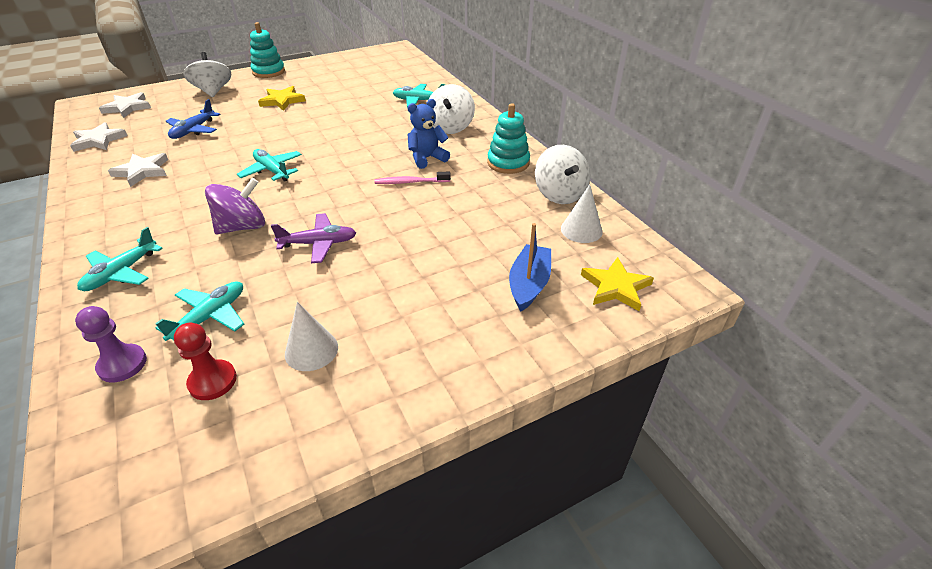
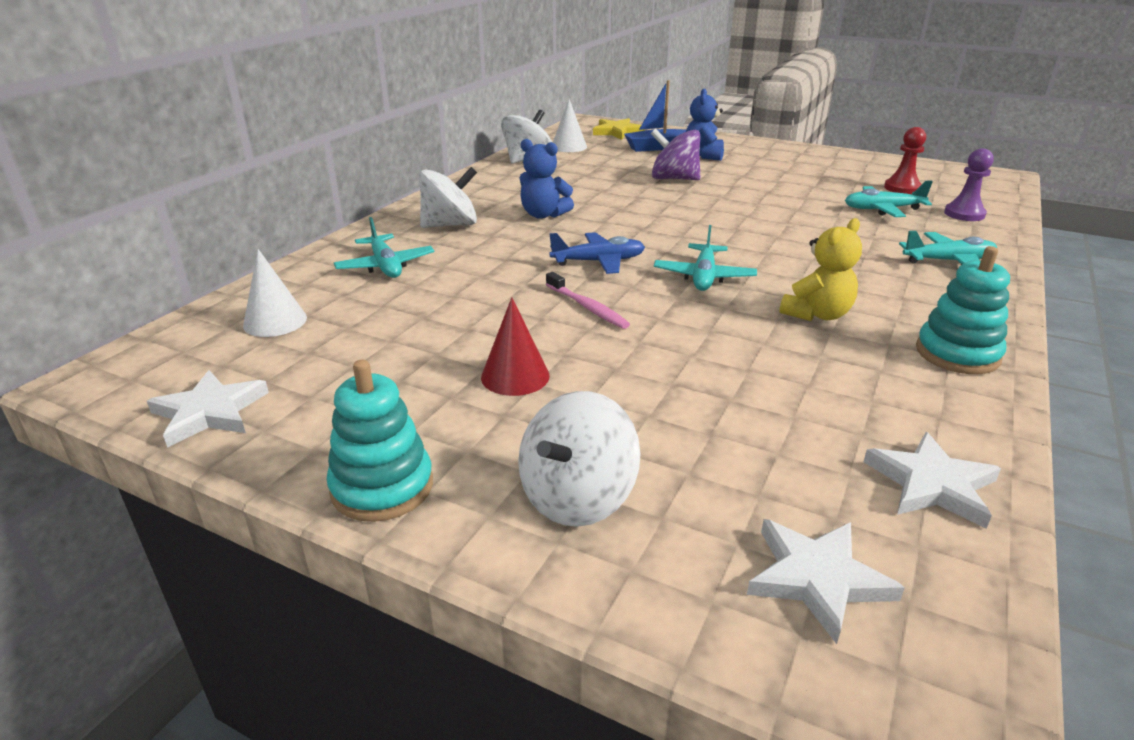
camera: 125 degrees left, 10 degrees down
white star [108,153,168,187] -> white star moved to [147,370,269,448]
blue plane [166,99,221,139] -> blue plane moved to [549,232,645,274]
purple spinning top [205,178,265,234] -> purple spinning top moved to [650,128,701,180]
yellow star [258,86,306,111] -> red cone [481,297,550,396]
purple plane [271,213,356,263] -> none
white cone [285,302,338,371] -> white cone moved to [243,249,307,337]
pink toothbrush [375,172,451,184] -> pink toothbrush moved to [546,272,630,329]
turquoise stacking toy [487,103,530,174] -> turquoise stacking toy moved to [916,246,1010,374]
none -> blue teddy bear [686,89,724,161]
none -> yellow teddy bear [779,218,862,321]

